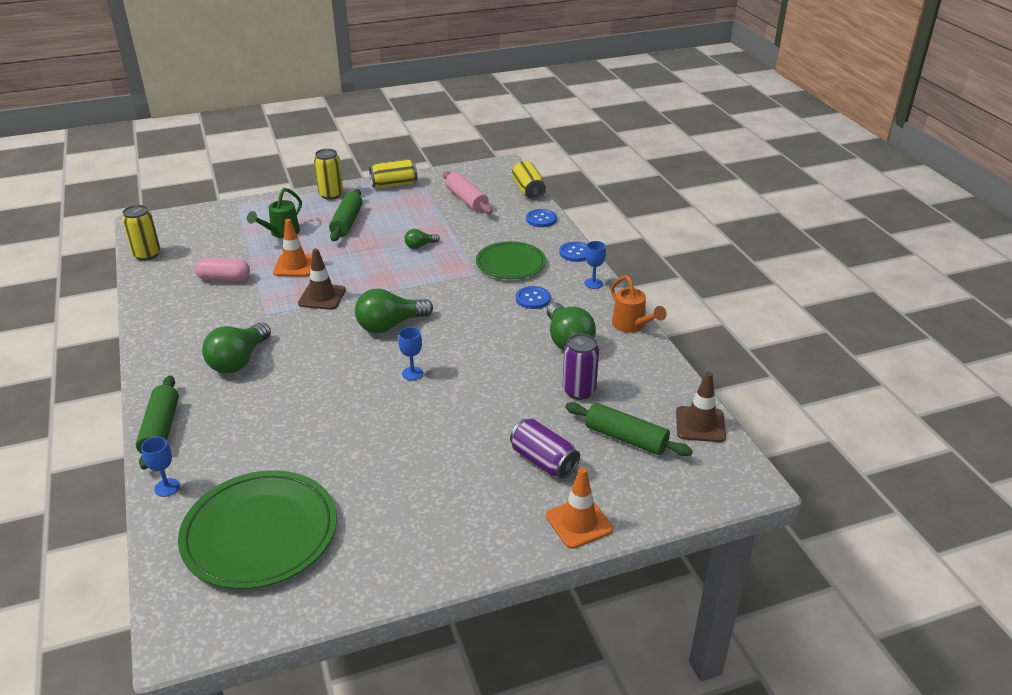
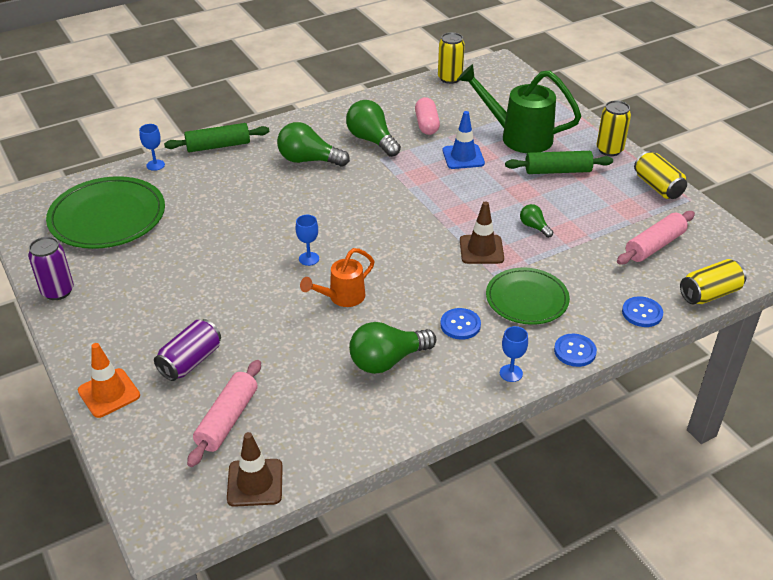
camera: 80 degrees right, 5 degrees up
green watering can [247,188,302,238] -> green watering can [457,64,581,153], size x1.74
orange traffic cone [273,219,312,277] -> blue traffic cone [443,111,485,169]
brown traffic cone [298,249,346,310] -> brown traffic cone moved to [460,201,504,264]
green light bulb [355,288,433,333] -> green light bulb moved to [346,100,401,157]
purple can [562,334,599,400] -> purple can moved to [28,237,74,300]
green rolling pin [565,402,693,456] -> pink rolling pin [187,360,261,467]
orange watering can [611,275,667,333] -> orange watering can moved to [300,248,375,307]

